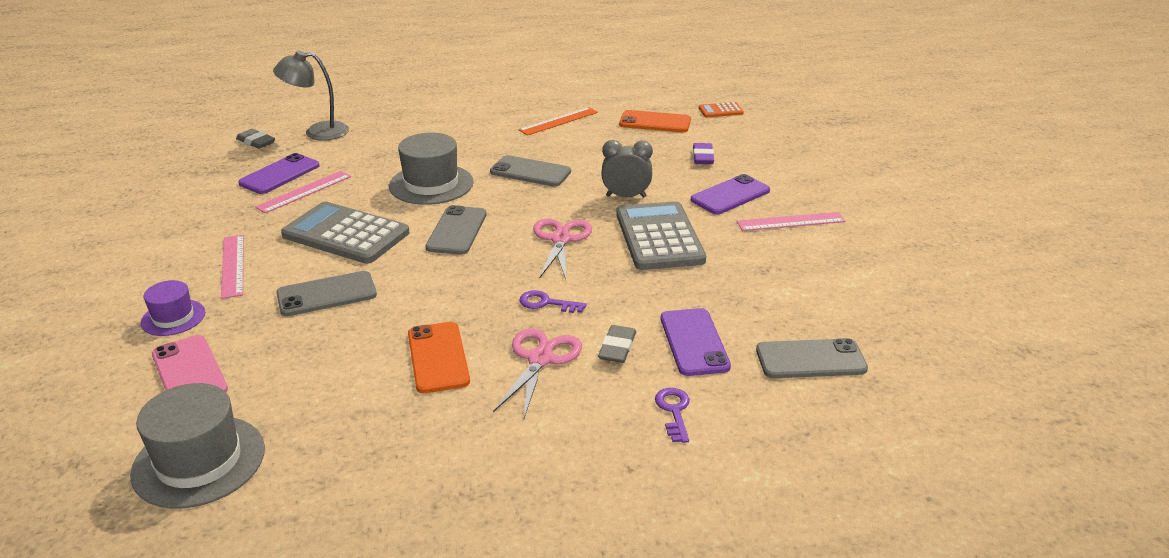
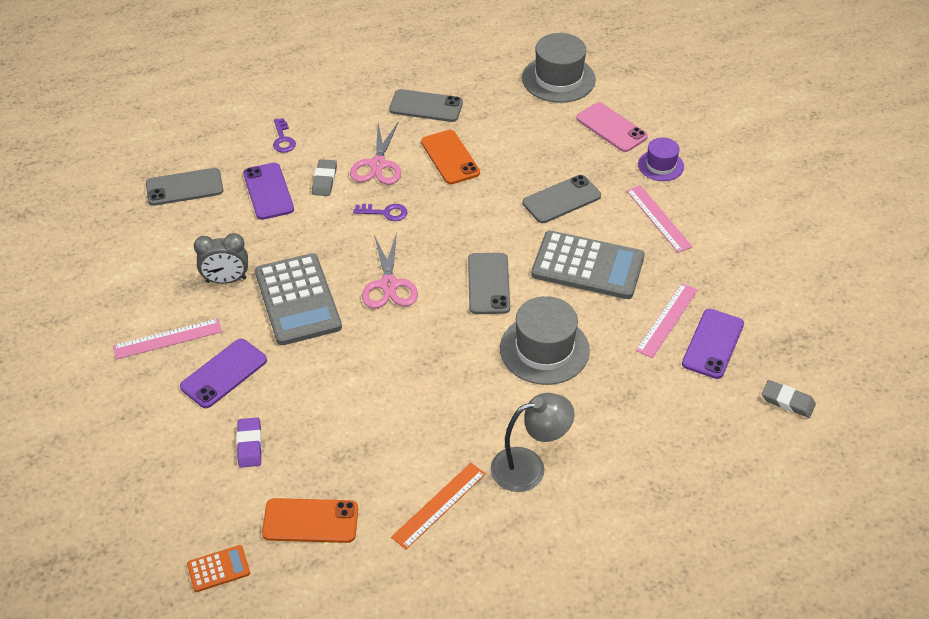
camera: 170 degrees right, 15 degrees up
grey lamp [273,50,349,140] -> grey lamp moved to [491,393,574,492]
grey phone [490,155,571,187] -> grey phone moved to [389,89,463,122]
grey clock [601,140,653,198] -> grey clock moved to [194,233,248,284]

